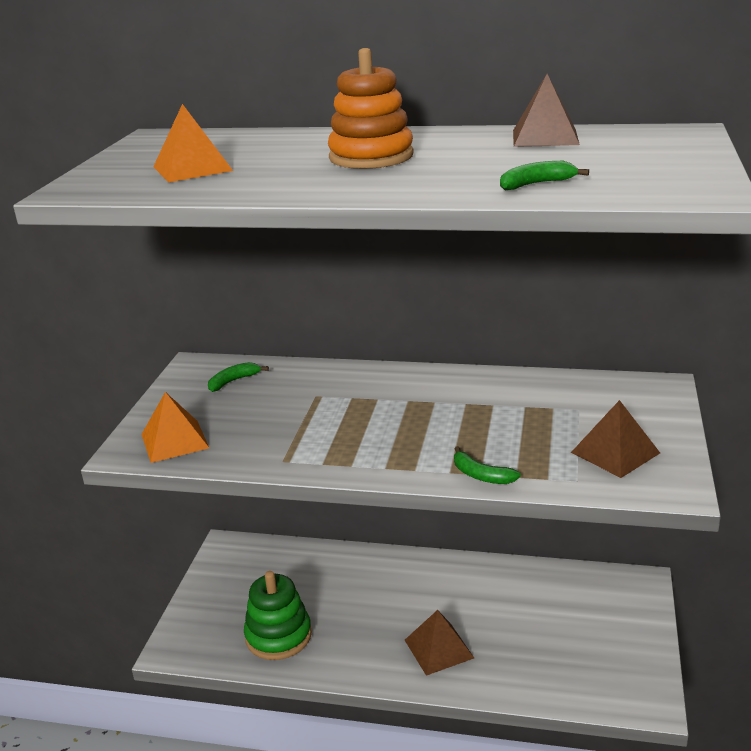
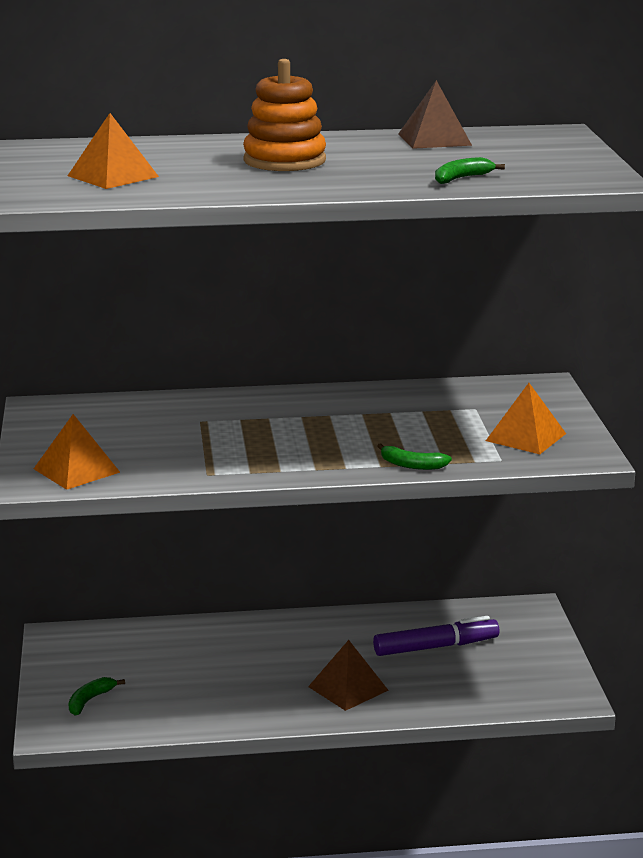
camera: 20 degrees left, 5 degrees down
green banana [208,362,269,392] -> green banana moved to [68,677,125,715]
green stacking toy [244,571,312,660] -> none
brown pyramid [571,400,660,478] -> orange pyramid [486,383,566,454]
none -> purple marker [373,616,499,656]

